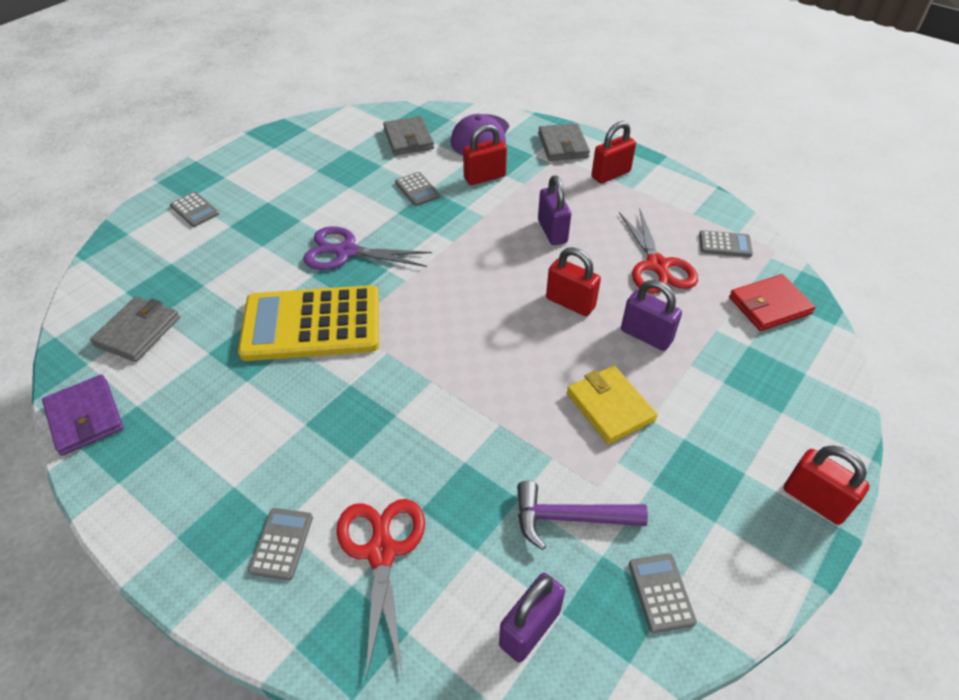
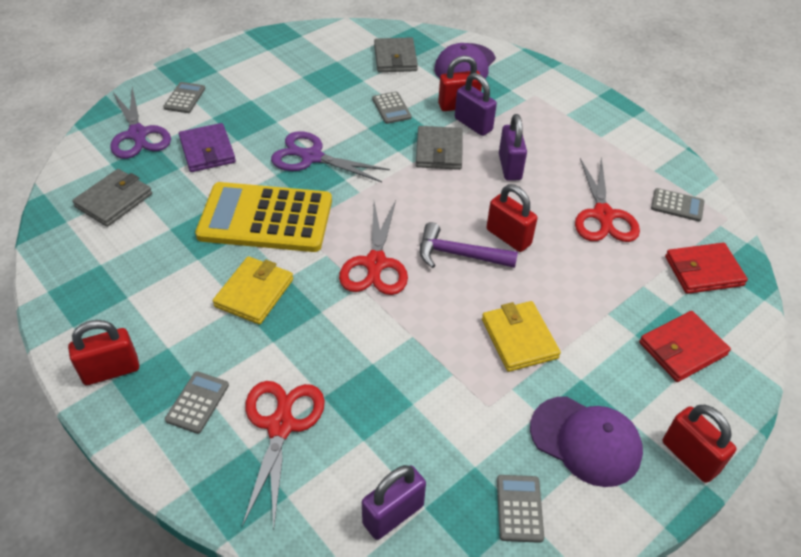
camera: 10 degrees right, 0 degrees up
purple wallet [42,375,124,456] -> purple wallet moved to [179,123,236,172]
grey calculator [170,192,219,227] -> grey calculator turned 135 degrees counterclockwise [163,82,205,113]
purple hammer [517,481,648,550] -> purple hammer moved to [420,222,518,268]
grey wallet [538,123,590,161] -> grey wallet moved to [416,126,462,170]
red padlock [591,121,636,184] -> red padlock moved to [68,320,139,385]
purple padlock [621,280,682,351] -> purple padlock moved to [455,73,497,136]
none -> purple scissors [110,87,171,159]
none -> yellow wallet [213,256,293,325]
none -> red scissors [339,200,408,295]
none -> purple cap [530,396,643,487]
none -> red wallet [639,311,731,382]

